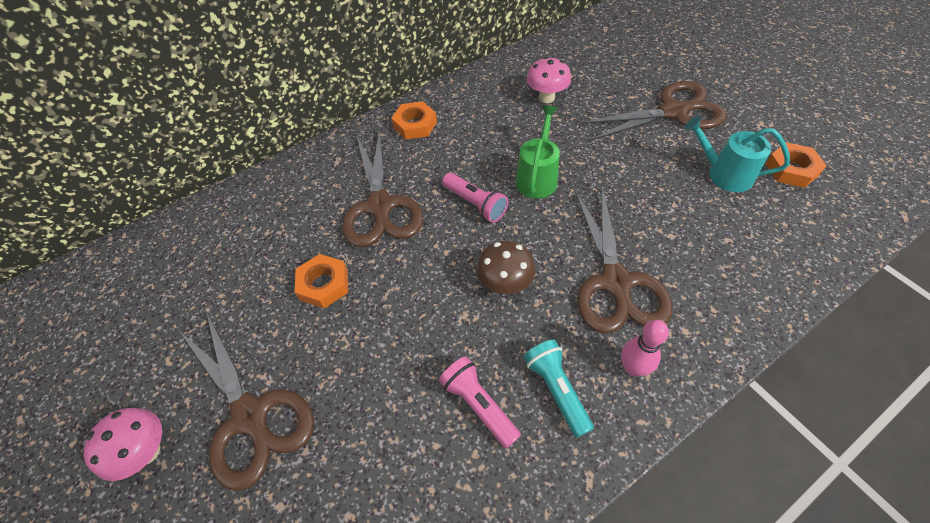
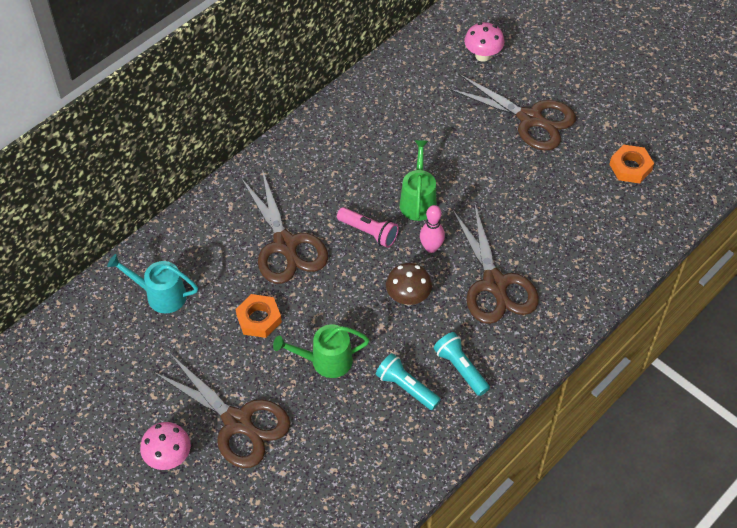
camera: 15 degrees left, 0 degrees up
orange nut [391,101,437,139] -> none
pink flashlight [439,356,521,449] -> turquoise flashlight [376,353,441,410]
pink mushroom [527,57,571,103] -> pink mushroom moved to [464,22,504,62]
brown scissors [580,81,727,141] -> brown scissors turned 60 degrees clockwise [448,74,576,151]
pink bowling pin [621,320,669,376] -> pink bowling pin moved to [420,205,445,253]
turquoise watering can [684,116,790,192] -> turquoise watering can moved to [107,254,198,313]
none -> green watering can [273,324,369,378]

